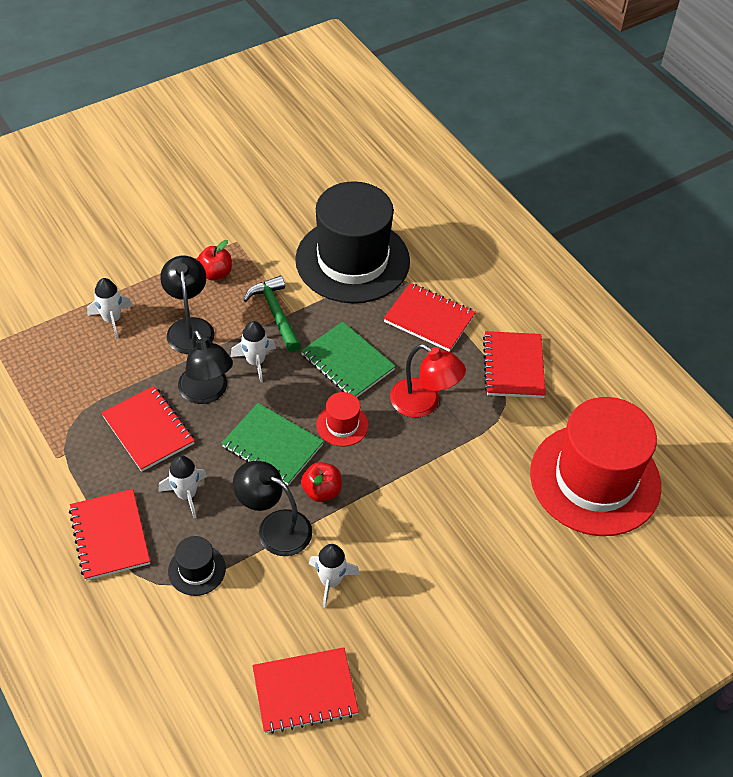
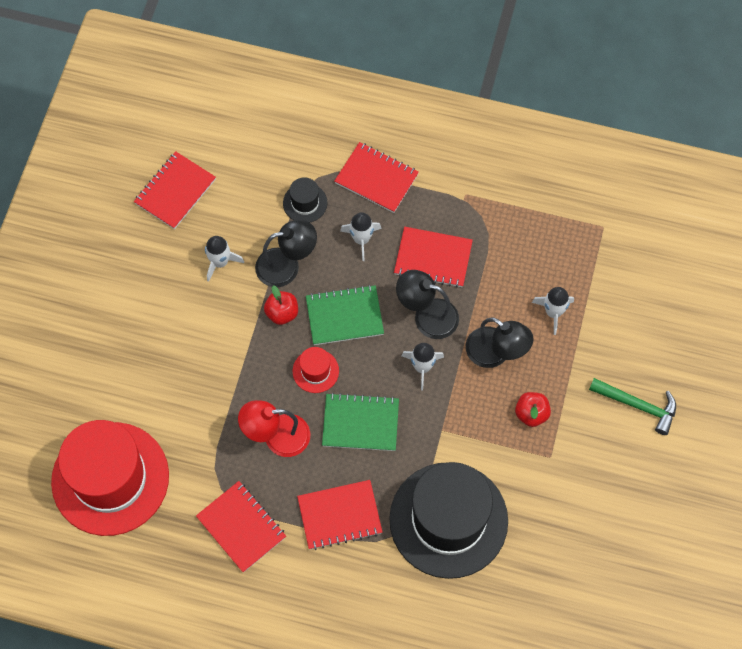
camera: 140 degrees right, 15 degrees up
green hammer [243,276,301,353] -> green hammer moved to [589,378,676,435]

